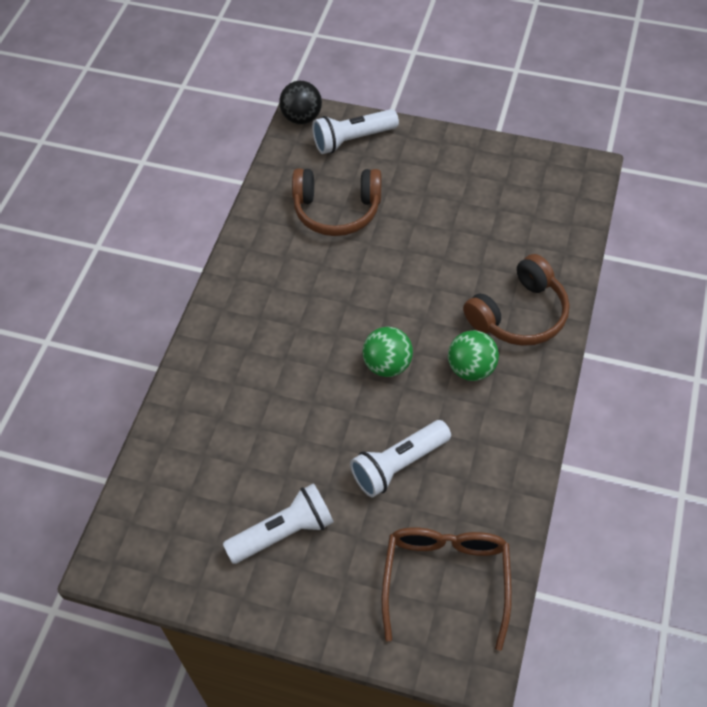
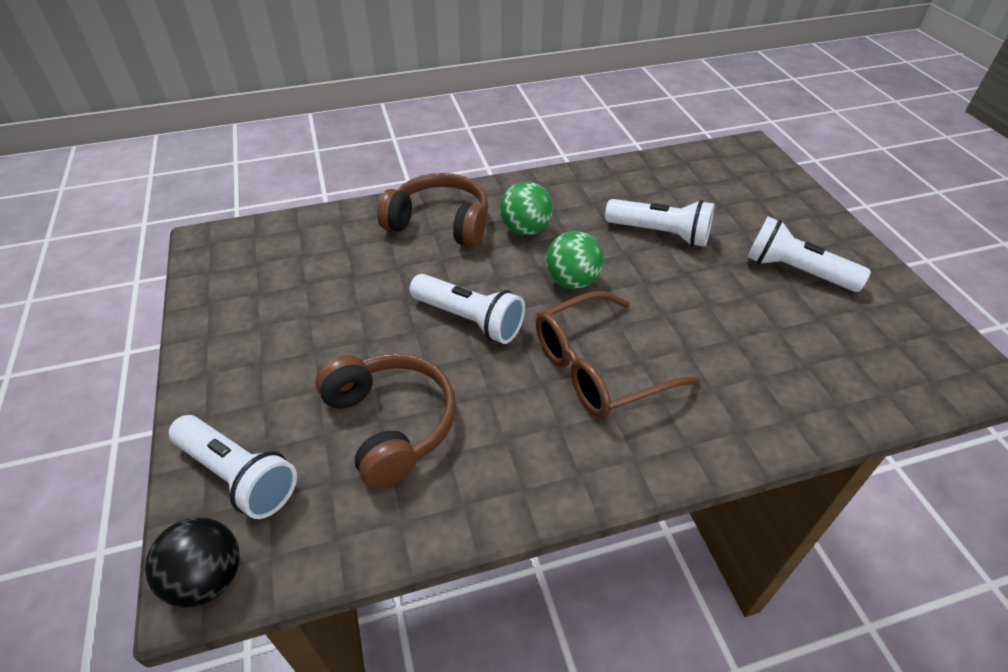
camera: 125 degrees left, 10 degrees down
brown glasses [382,527,512,651] -> brown glasses moved to [536,291,701,418]
none -> white flashlight [410,274,525,344]

